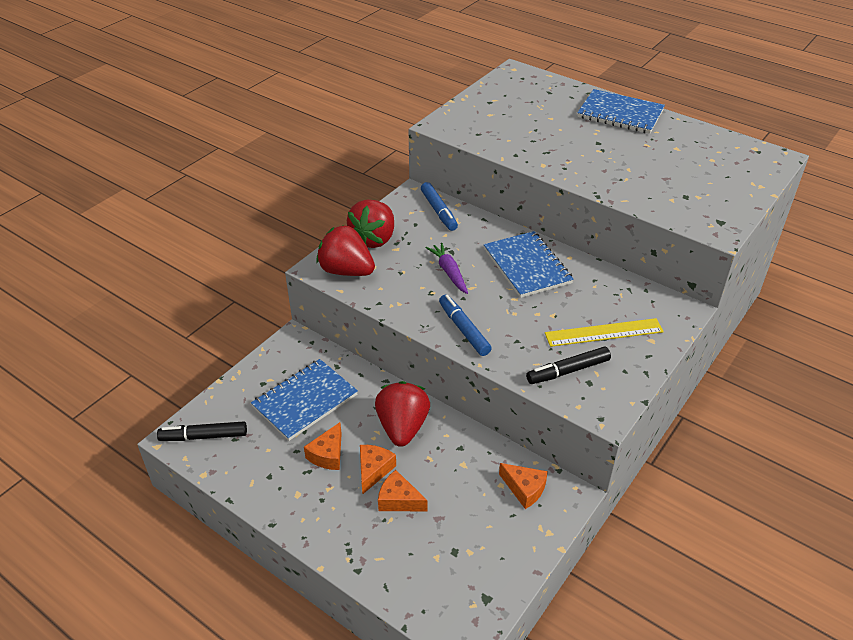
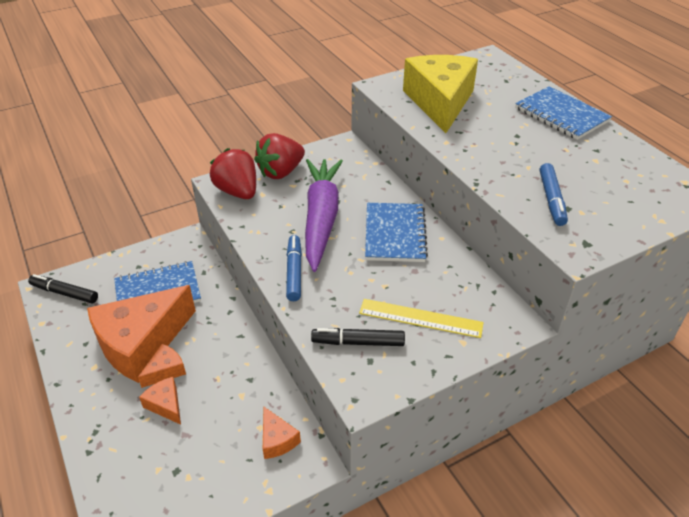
camera: 25 degrees right, 0 degrees up
orange cheese [304,422,342,470] -> orange cheese [87,285,196,383], size x2.35
red strawberry [375,381,430,447] -> none
blue marker [421,182,458,231] -> blue marker moved to [540,163,568,226]
purple carrot [426,243,468,294] -> purple carrot [305,159,343,272], size x2.18
none -> yellow cheese [403,55,478,133]

